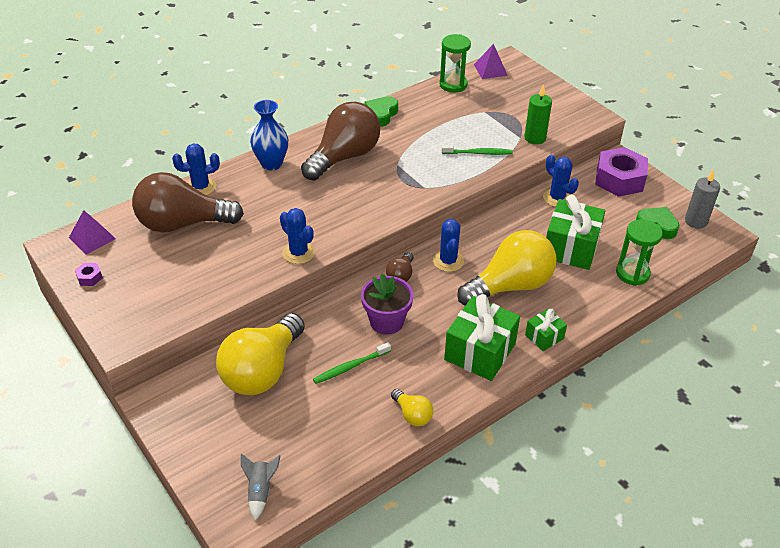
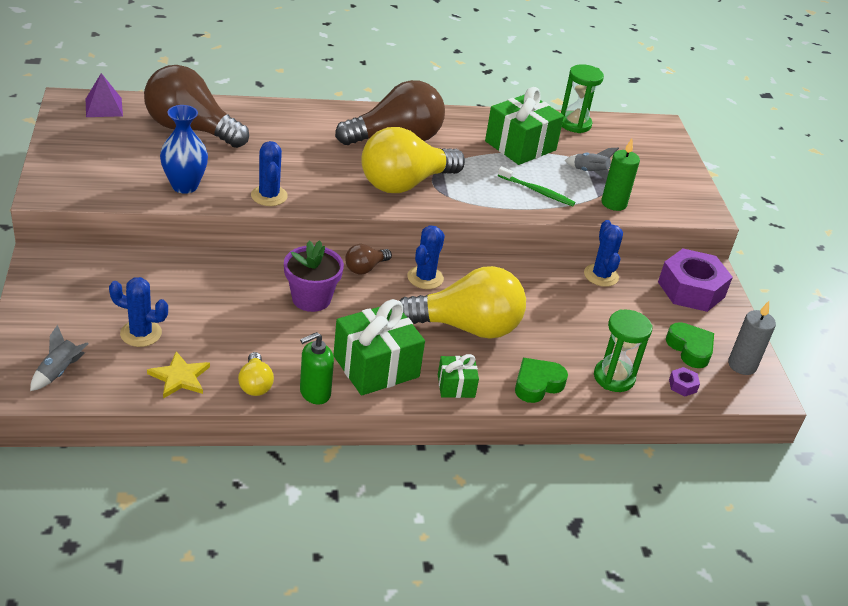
camera: 25 degrees right, 5 degrees down
purple nut [75,263,103,286] -> purple nut moved to [669,367,700,396]
blue cactus [172,143,220,195] -> blue cactus moved to [109,277,168,347]
yellow light bulb [216,313,305,395] -> yellow light bulb moved to [361,127,465,193]
blue vase [250,100,288,170] -> blue vase moved to [160,105,208,194]
green toothbrush [313,342,391,384] -> none
green heart [364,96,398,127] -> green heart moved to [515,358,568,403]
purple pyramid [474,44,508,79] -> none
green gift [546,195,605,270] -> green gift moved to [485,87,564,165]
none -> yellow star [147,351,210,399]
none -> green soap dispenser [300,332,334,405]
none -> grey rocket [565,147,619,180]

